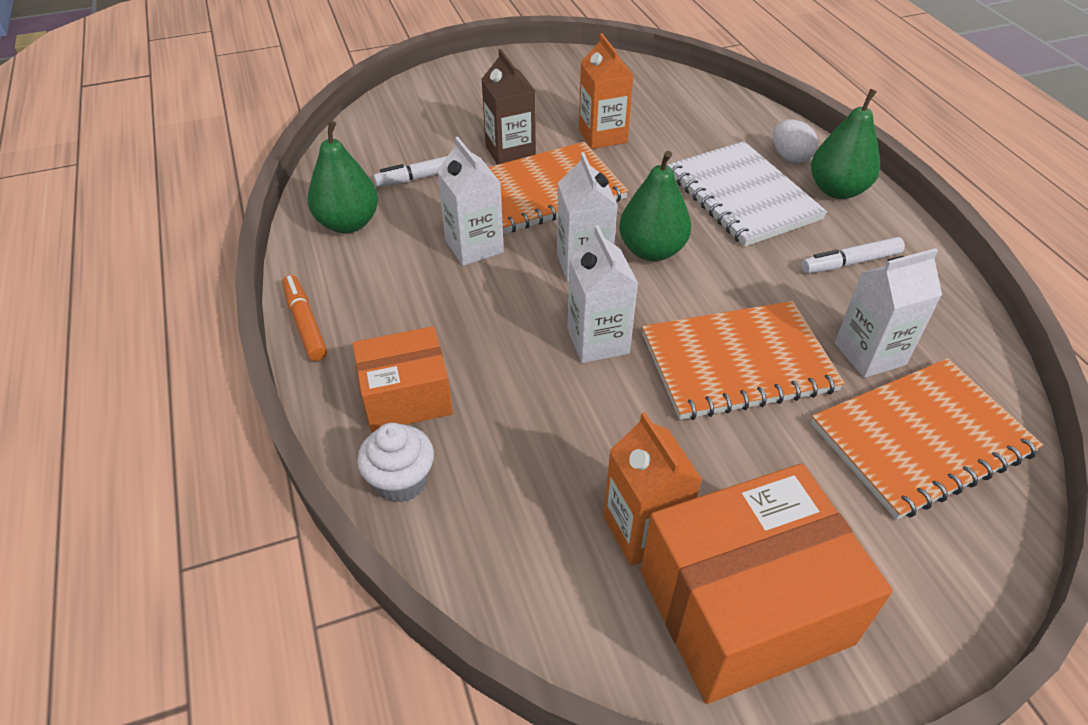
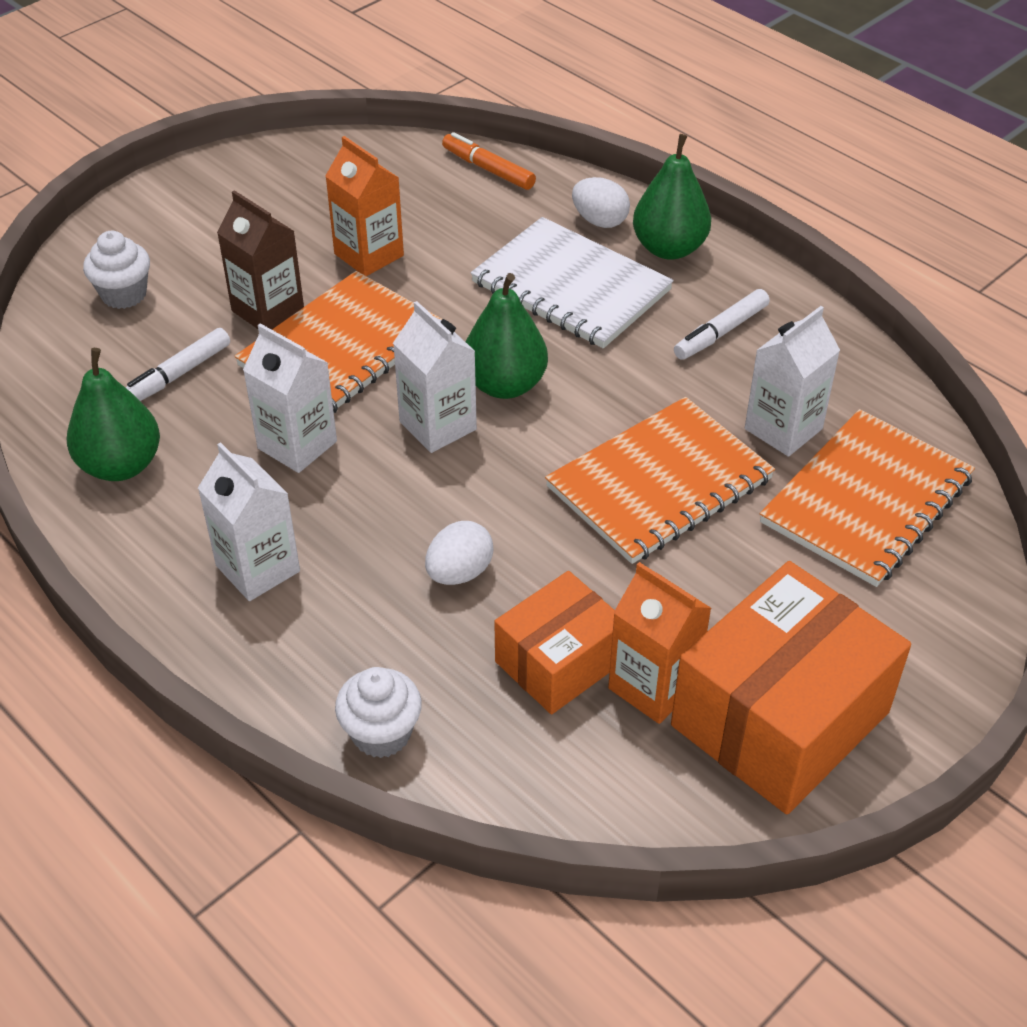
camera: 25 degrees left, 0 degrees up
orange marker [282,275,327,361] -> orange marker moved to [442,132,536,190]
orange box [353,326,453,432] -> orange box moved to [494,571,615,714]
white carton [567,225,638,363] -> white carton moved to [198,442,300,601]
none -> white cupcake [83,231,150,309]
none -> white egg [425,521,493,585]

